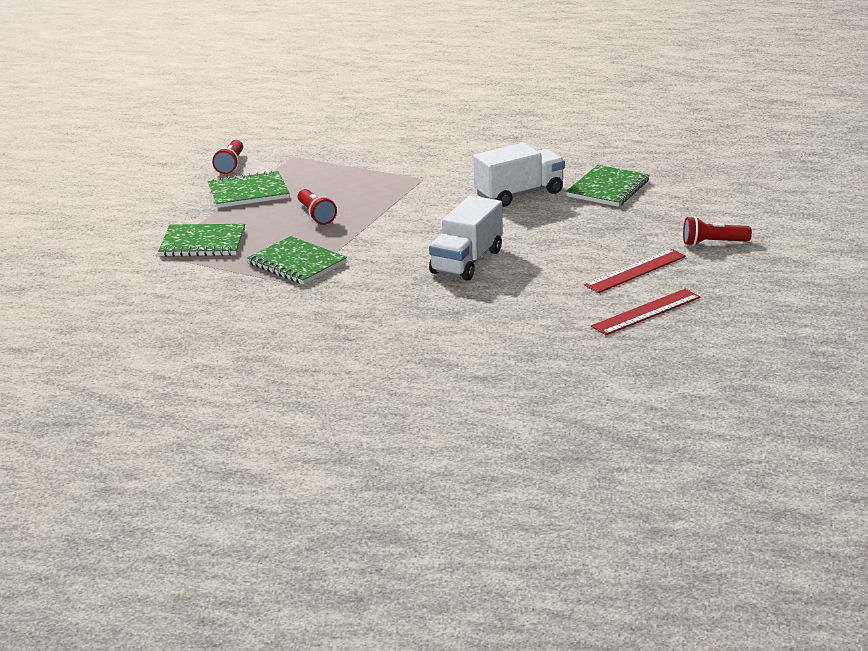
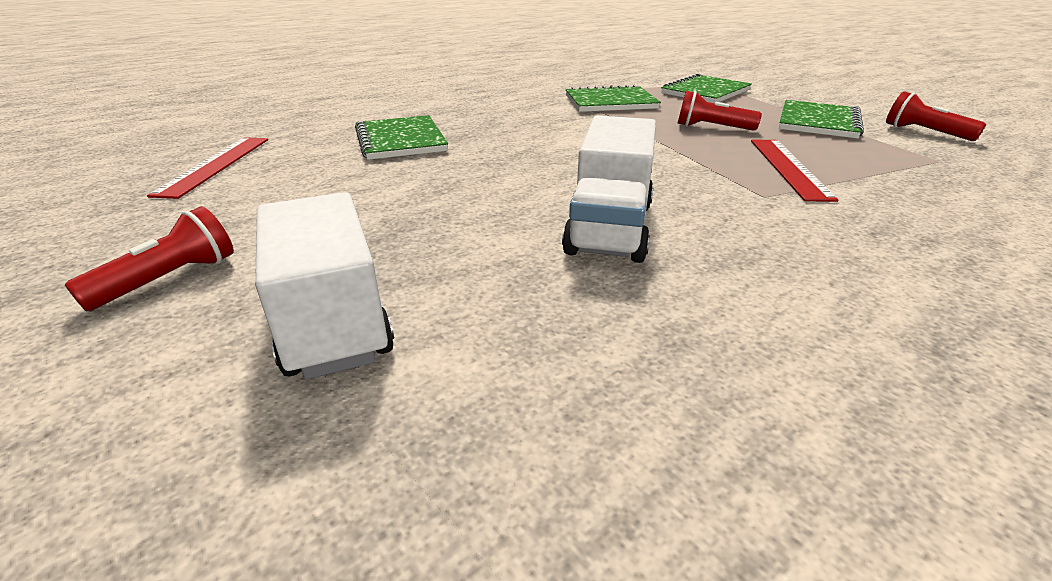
camera: 130 degrees right, 5 degrees up
white truck [429,195,503,281] -> white truck moved to [255,192,394,379]
green notebook [566,165,649,207] -> green notebook moved to [355,115,448,160]
red ruler [584,249,686,293] -> red ruler moved to [751,139,838,202]

